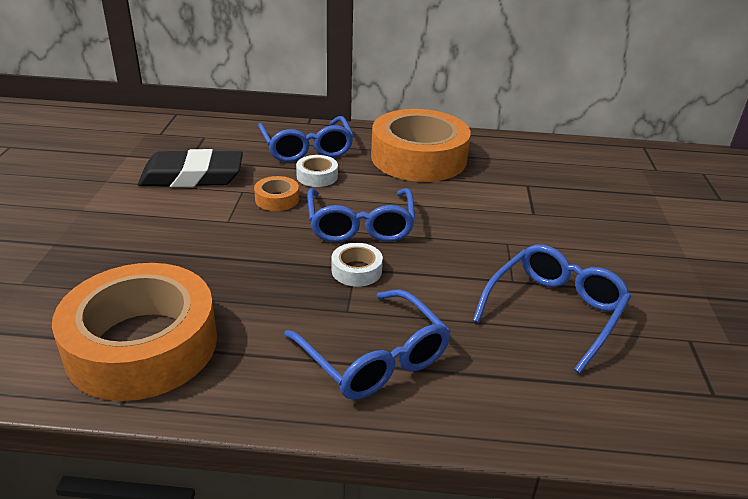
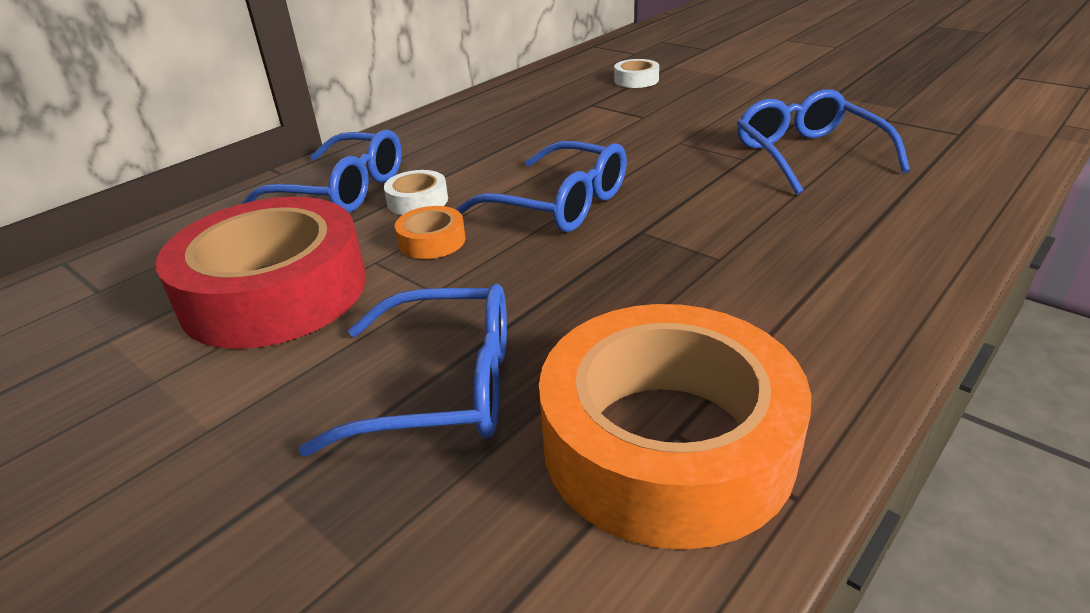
camera: 50 degrees left, 0 degrees up
black eraser [138,149,243,187] -> red tape [156,197,366,349]
blue glasses [284,289,451,400] -> blue glasses moved to [299,284,507,456]
white tape [332,243,383,287] -> white tape moved to [614,59,659,88]
orange tape [371,109,471,182] -> none

